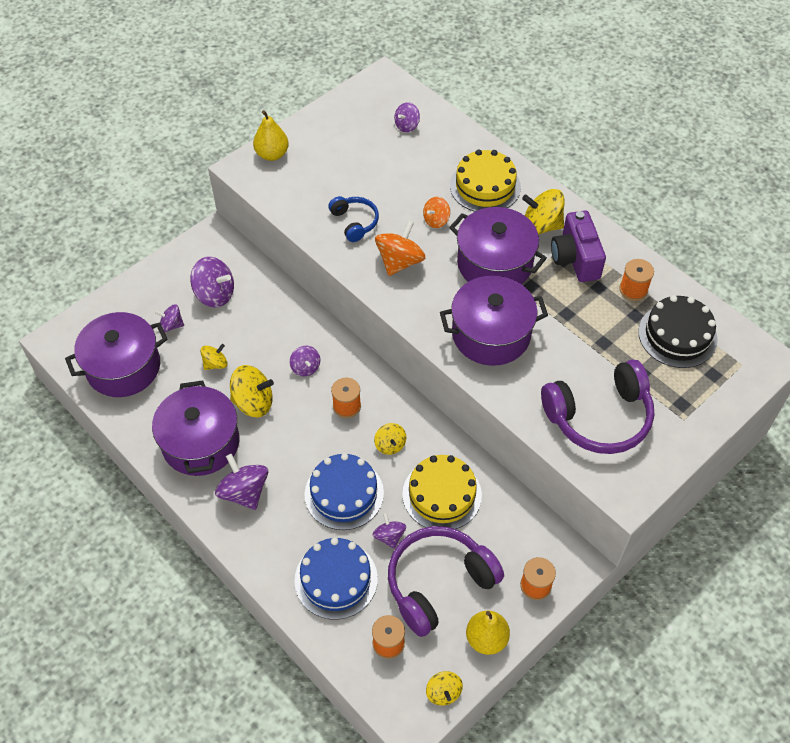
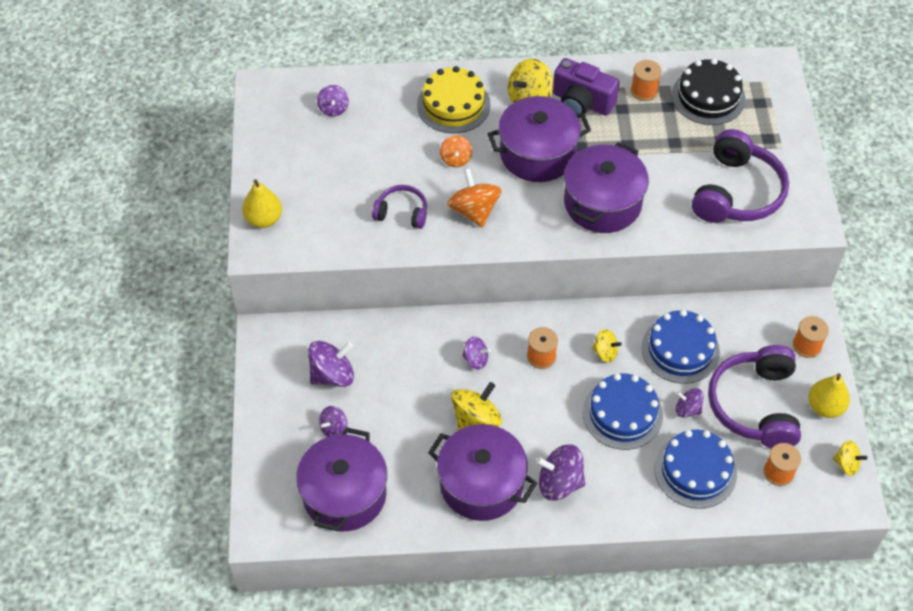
camera: 50 degrees left, 0 degrees up
yellow spinning top [200,344,228,370] -> none
blue headphones [328,196,379,242] -> purple headphones [372,185,427,229]
yellow cake [402,455,482,529] -> blue cake [642,310,720,384]

